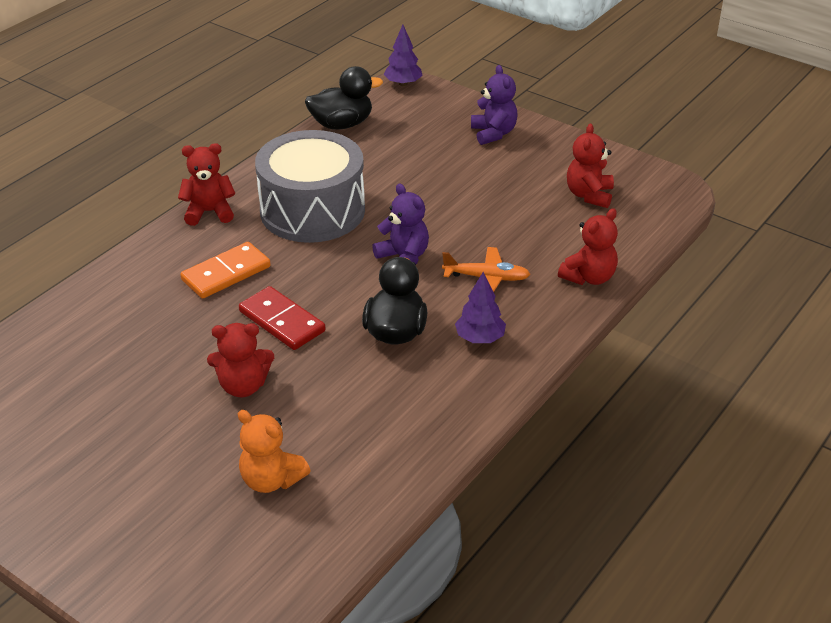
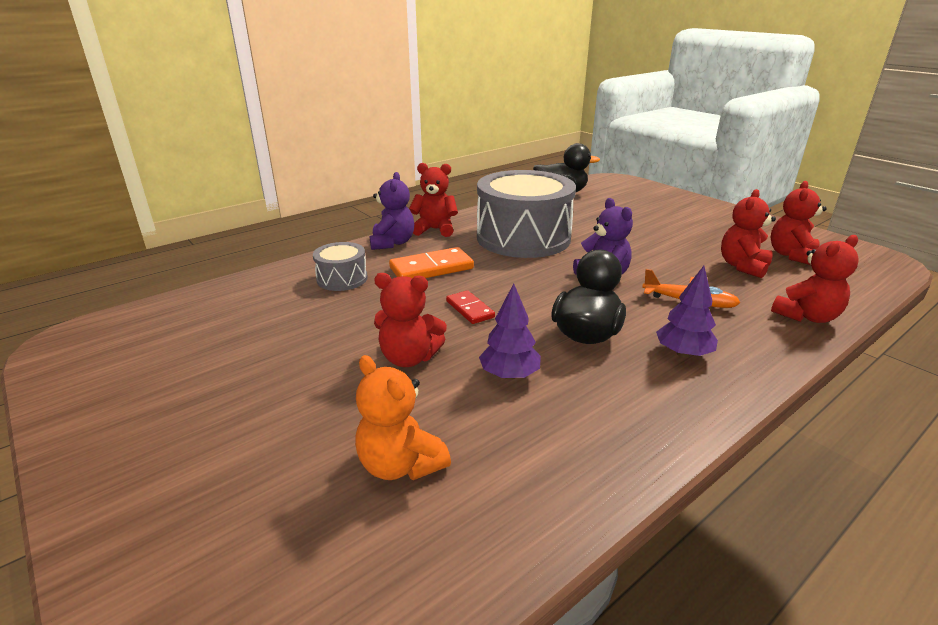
camera: 15 degrees right, 10 degrees down
red domino [239,286,325,350] -> red domino [446,290,495,324], size x0.61
purple tree [384,25,423,86] -> purple tree moved to [479,283,541,380]
purple teddy bear [471,65,518,145] -> purple teddy bear moved to [370,172,414,250]
none -> grey drum [313,242,368,291]
none -> red teddy bear [721,189,776,278]

